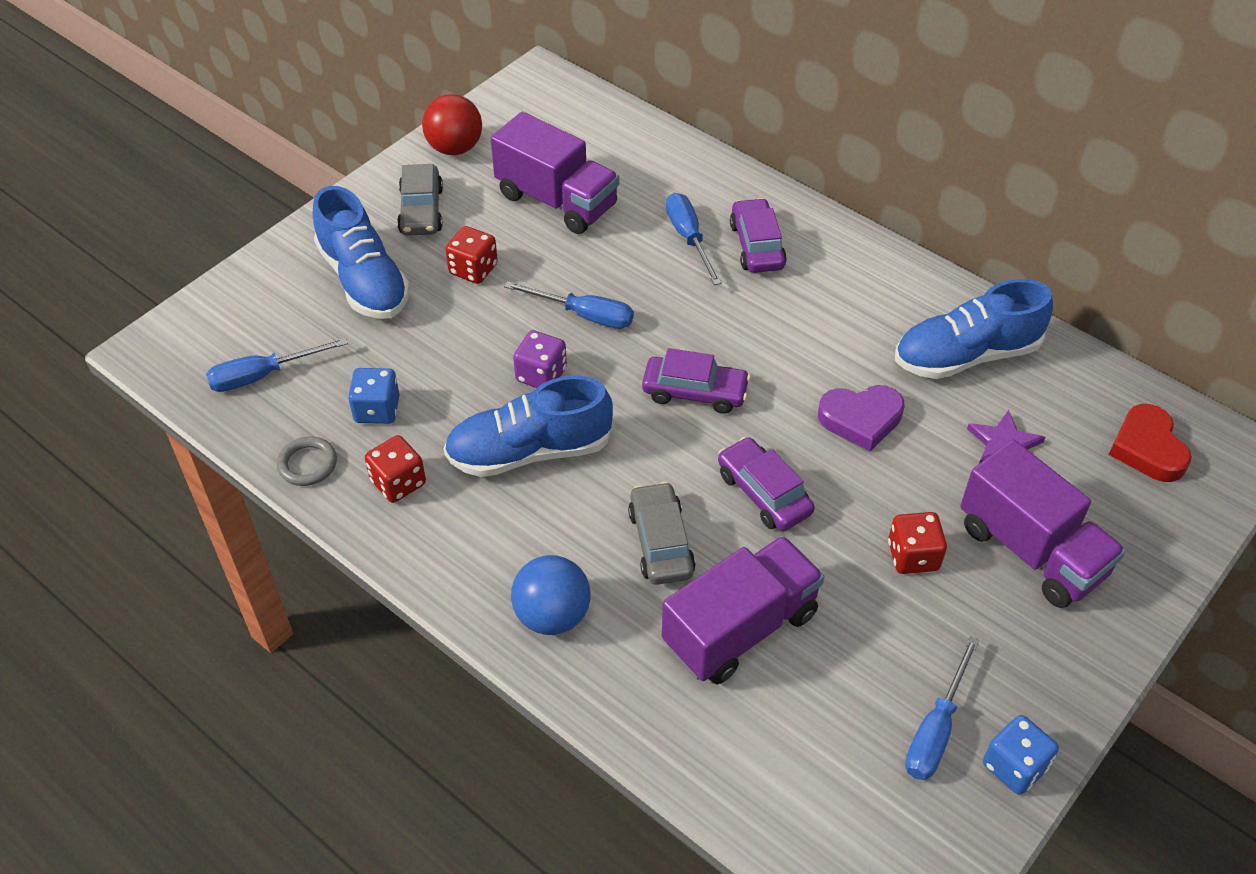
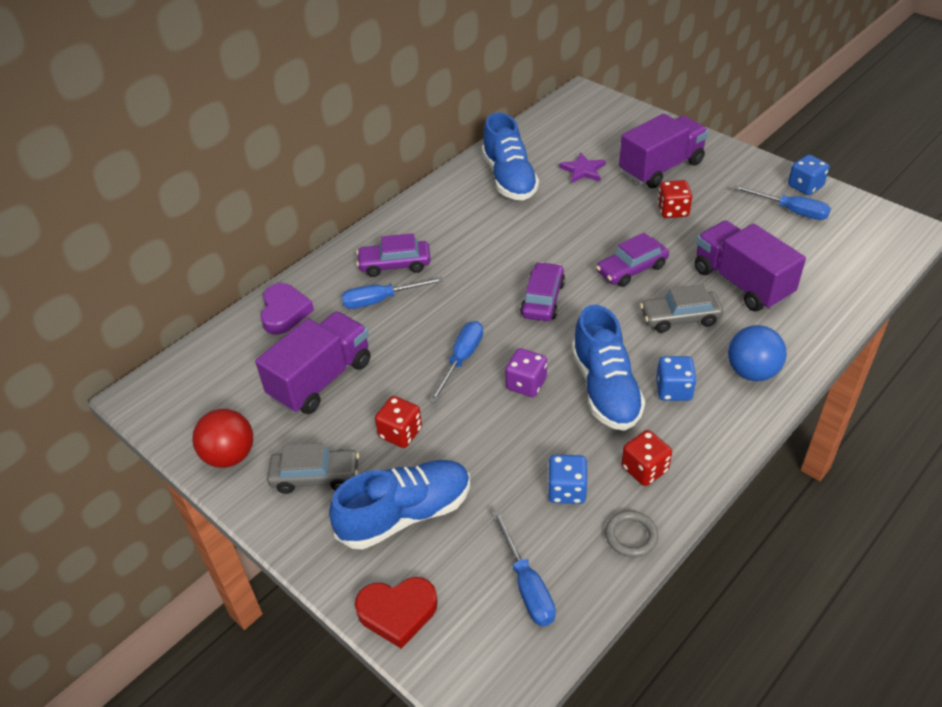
camera: 85 degrees left, 5 degrees down
purple heart [818,385,904,451] -> purple heart moved to [260,283,314,334]
red heart [1109,404,1192,482] -> red heart moved to [355,577,438,649]
none -> blue dice [656,356,697,401]

